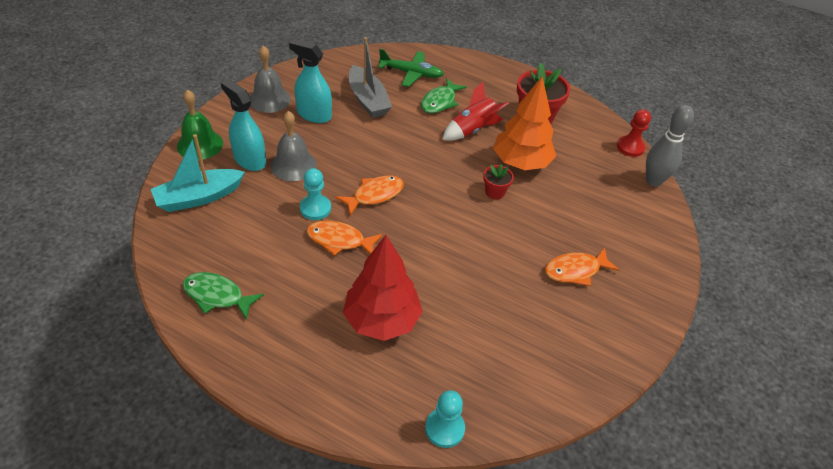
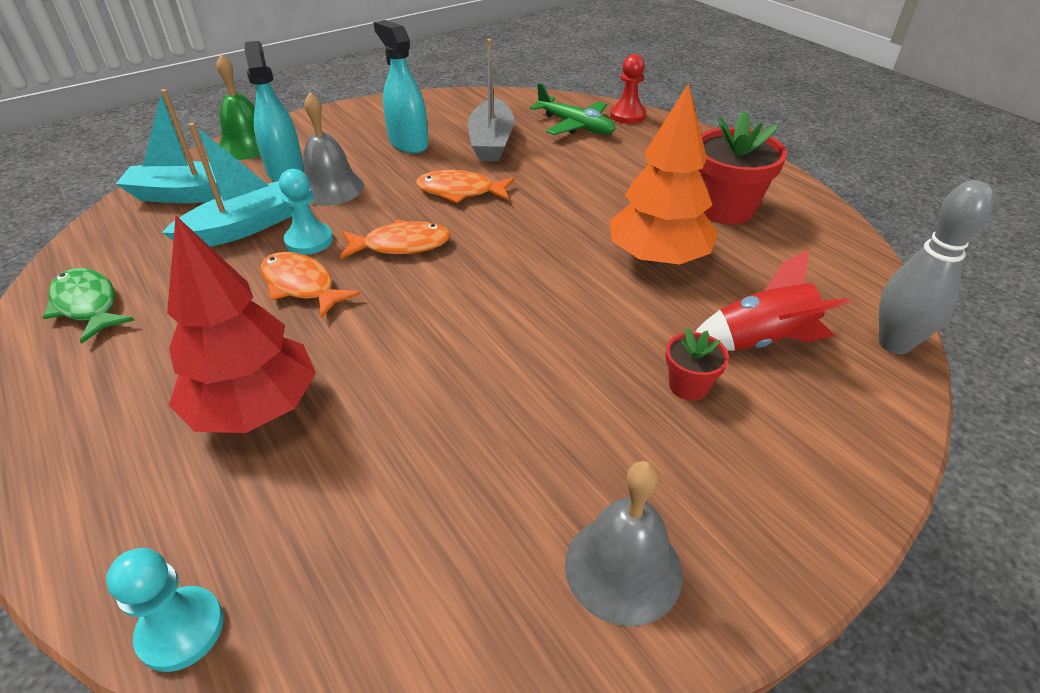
camera: 30 degrees right, 5 degrees down
grey bell [250,46,291,113] -> grey bell moved to [565,461,683,626]
green fish [421,78,467,113] -> none
red rocket [442,82,509,141] -> red rocket moved to [695,250,851,351]
red flower pot [483,164,514,199] -> red flower pot moved to [665,328,729,401]
orange fish [545,247,619,286] -> orange fish moved to [416,170,515,203]
red pawn [617,109,651,157] -> red pawn moved to [610,54,647,124]
none -> turquoise boat [162,123,292,247]

